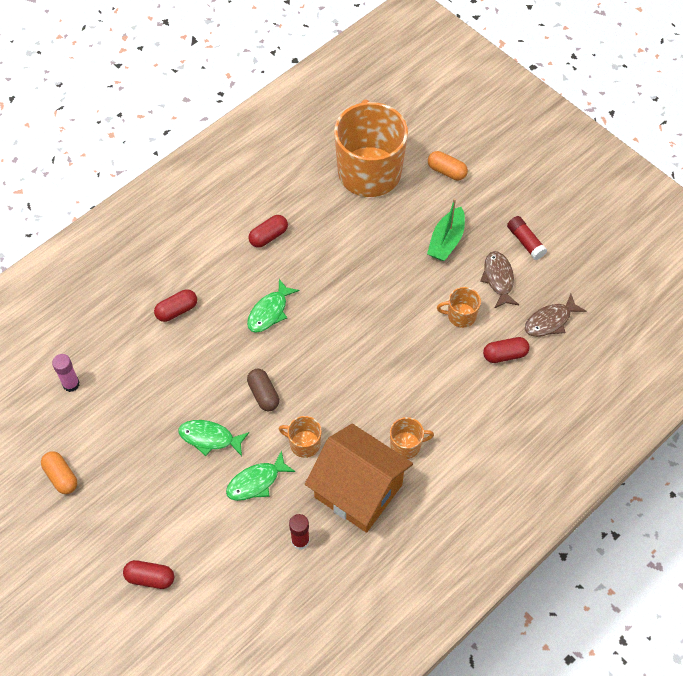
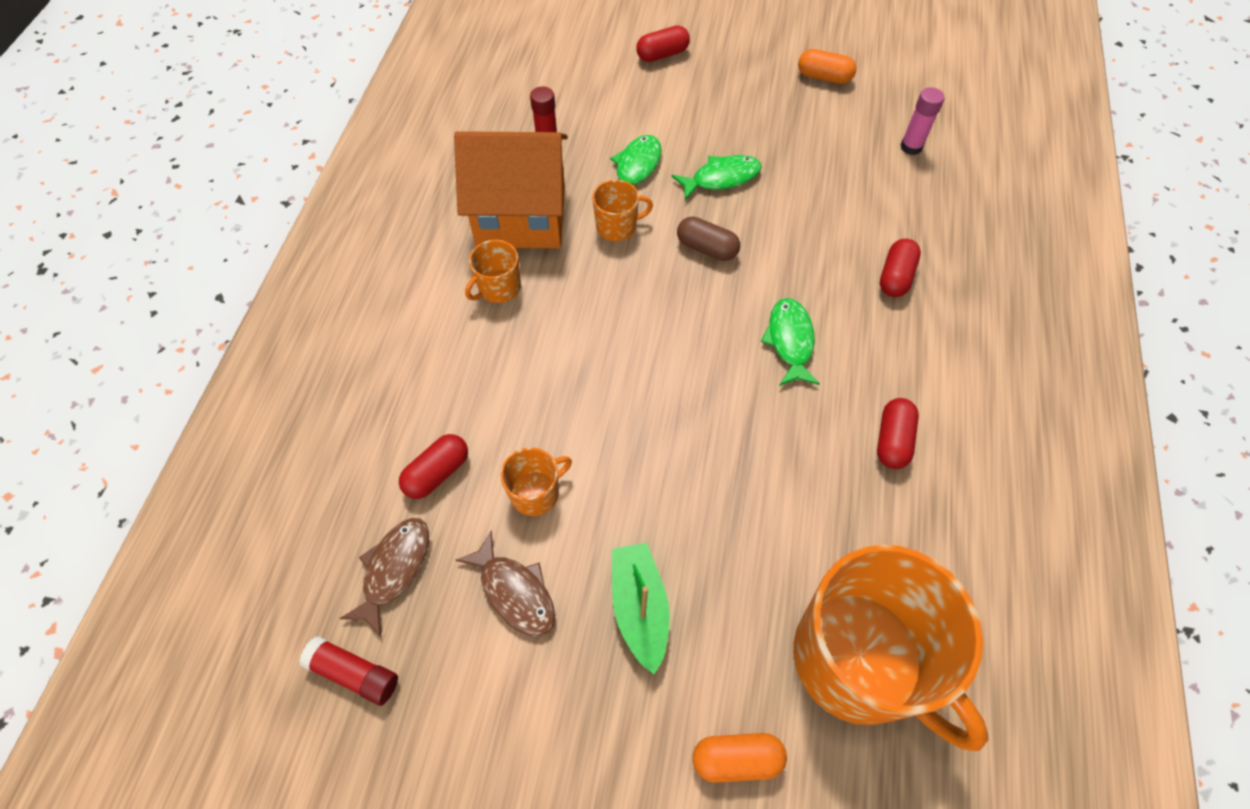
camera: 145 degrees right, 0 degrees up
red glue stick [507,216,547,260] -> red glue stick moved to [299,636,398,706]

